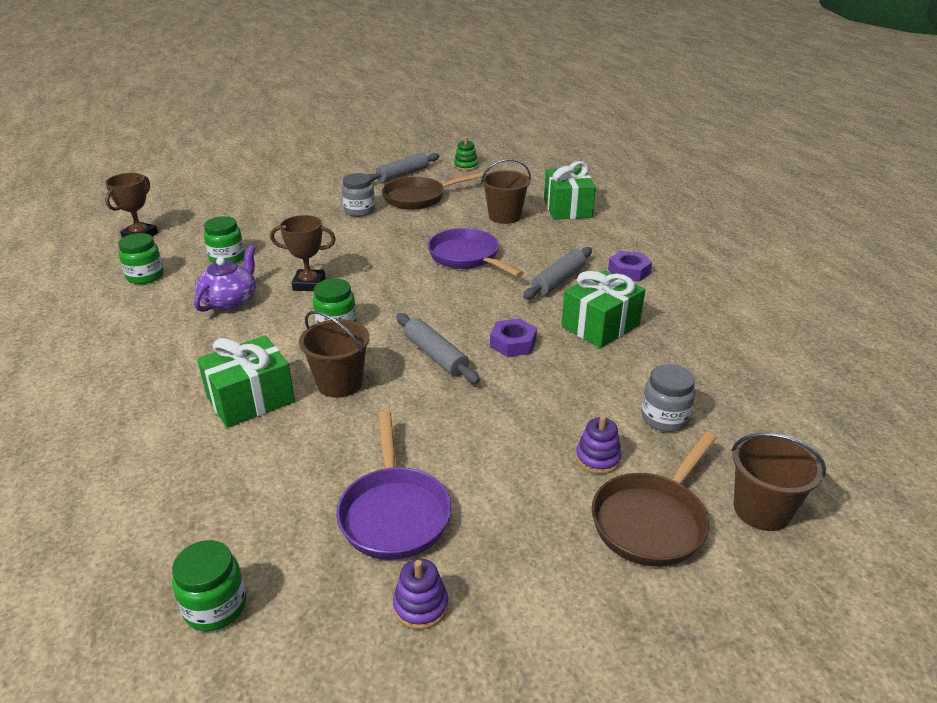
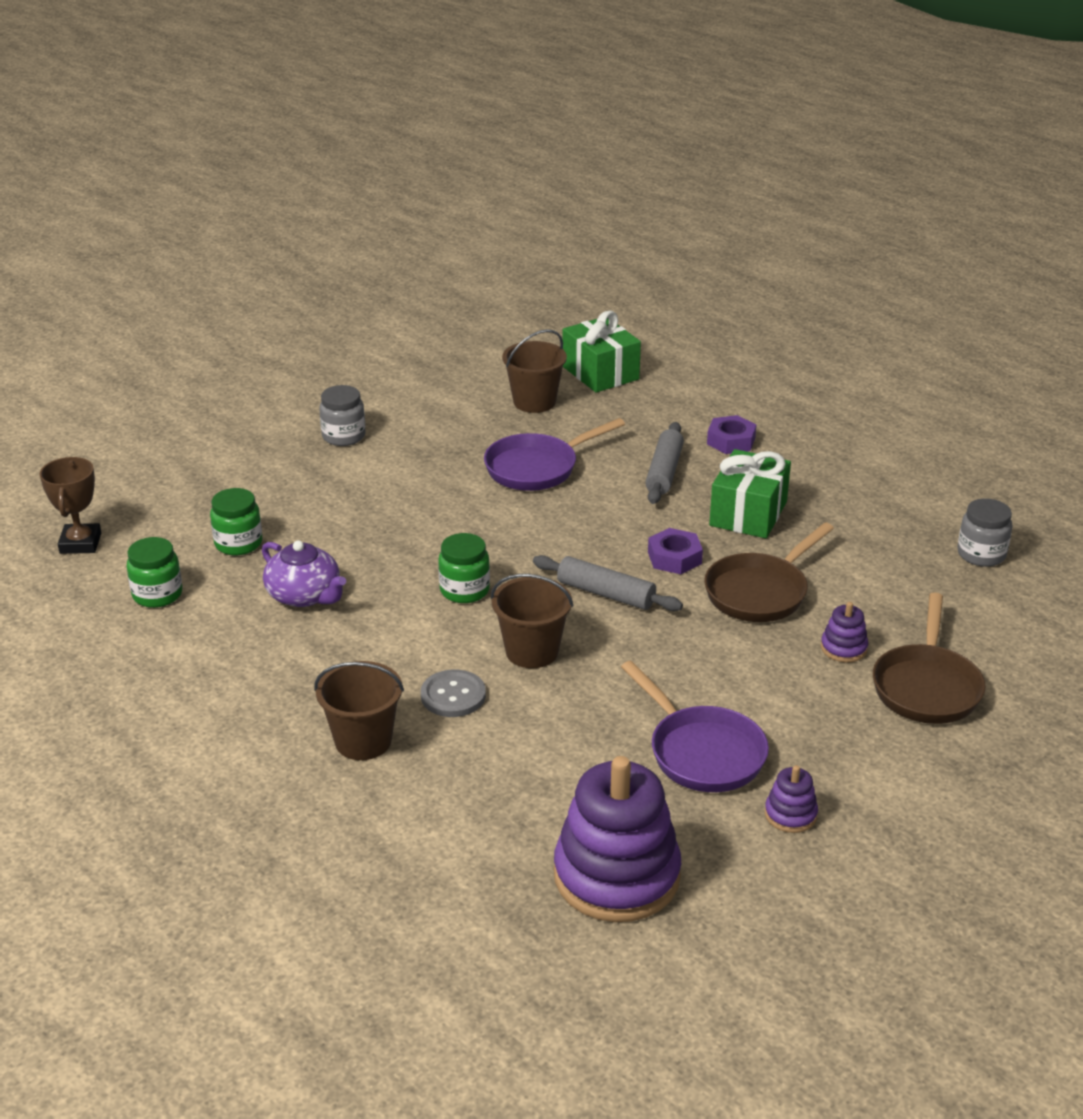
camera: 25 degrees left, 0 degrees up
green jar [172,540,247,631] -> purple stacking toy [554,756,681,922]
purple teapot [194,245,256,312] -> purple teapot turned 135 degrees clockwise [262,540,346,607]
green gift [197,336,295,428] -> grey button [421,670,486,717]
brown trophy [270,215,336,291] -> none
grey rolling pin [368,153,439,182] -> none
brown pan [382,172,483,210] -> brown pan moved to [704,522,834,622]
purple pan [428,228,524,277] -> purple pan turned 60 degrees counterclockwise [484,418,625,491]
green stacking toy [454,137,478,171] -> none
grey jar [641,364,696,432] -> grey jar moved to [957,498,1013,567]
brown bucket [731,432,826,531] -> brown bucket moved to [314,661,404,760]

